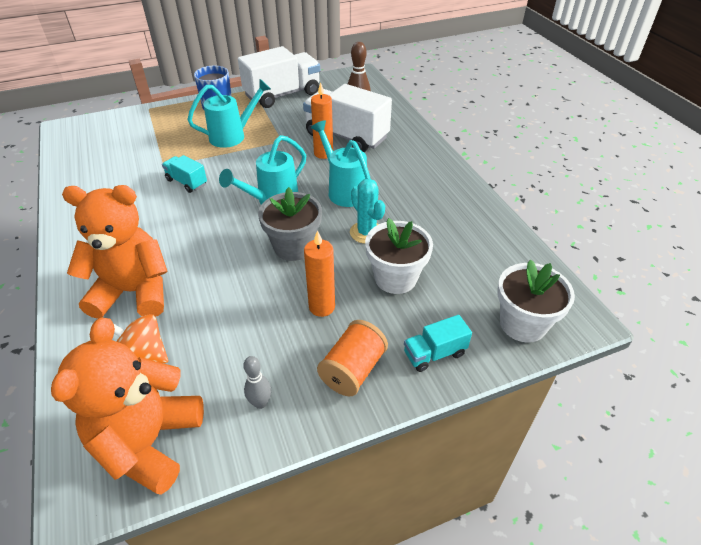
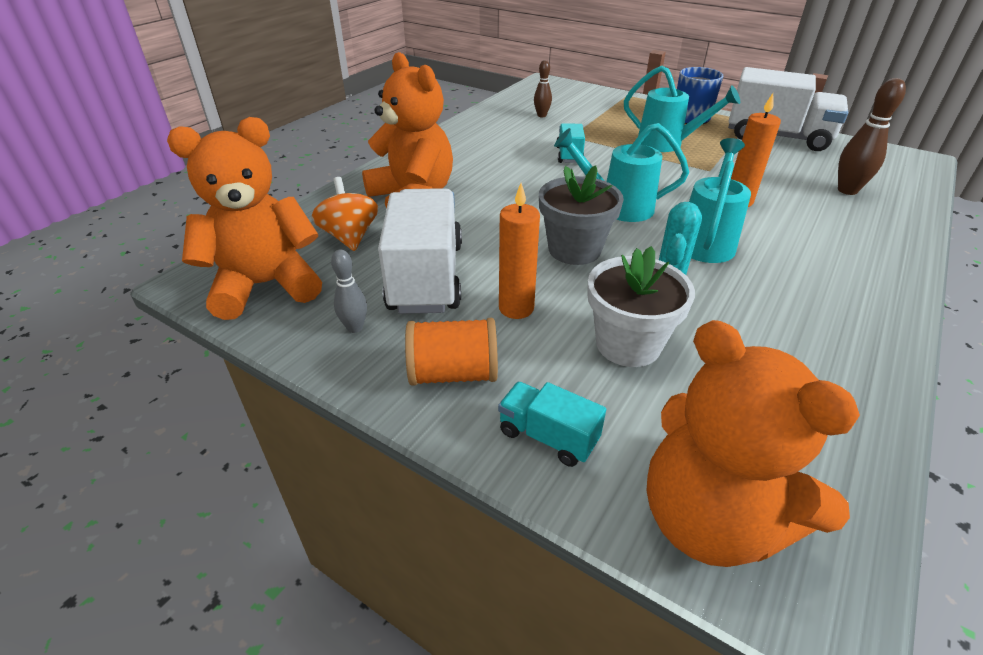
camera: 55 degrees right, 5 degrees down
white truck [303,84,392,152] -> white truck moved to [378,188,462,314]
white flower pot [497,260,575,343] -> orange teddy bear [646,320,860,567]
none -> brown bowling pin [534,60,552,117]

